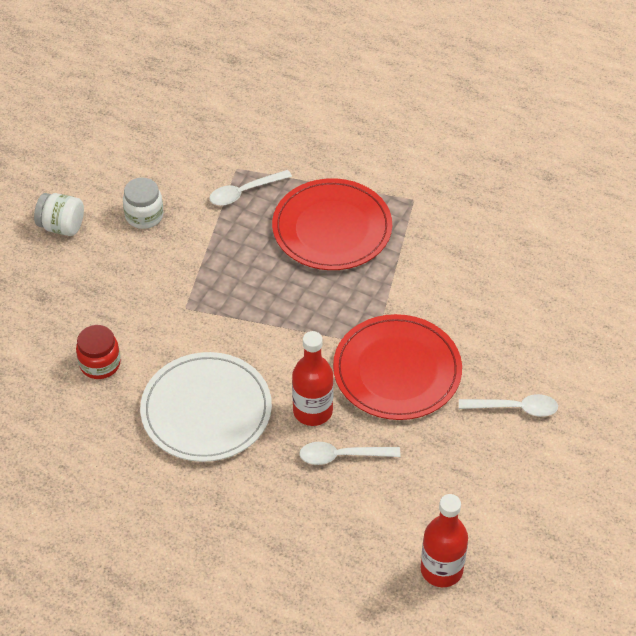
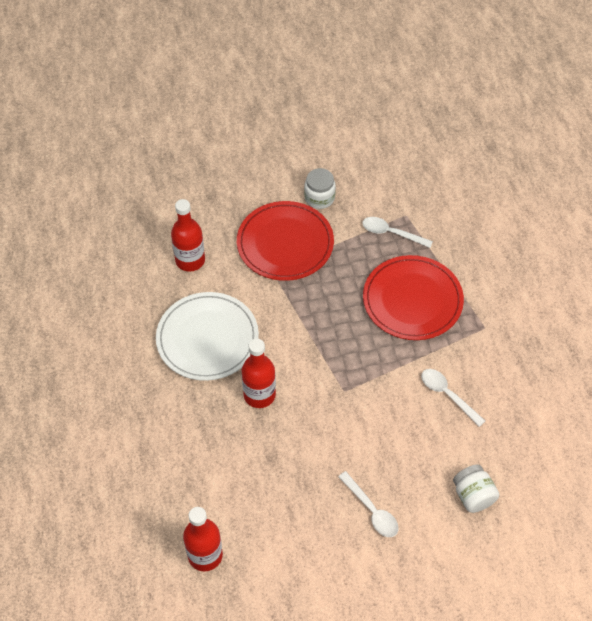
camera: 50 degrees right, 5 degrees up
white jar [34,193,84,236] -> white jar moved to [453,464,499,513]
red jar [76,325,121,379] -> red bottle [171,199,205,272]
white spoon [299,442,401,465] -> white spoon moved to [421,369,485,427]
red plate [333,314,462,420] -> red plate moved to [237,201,334,281]

